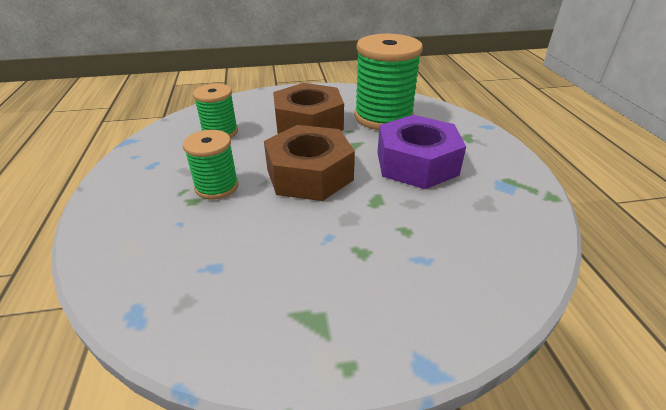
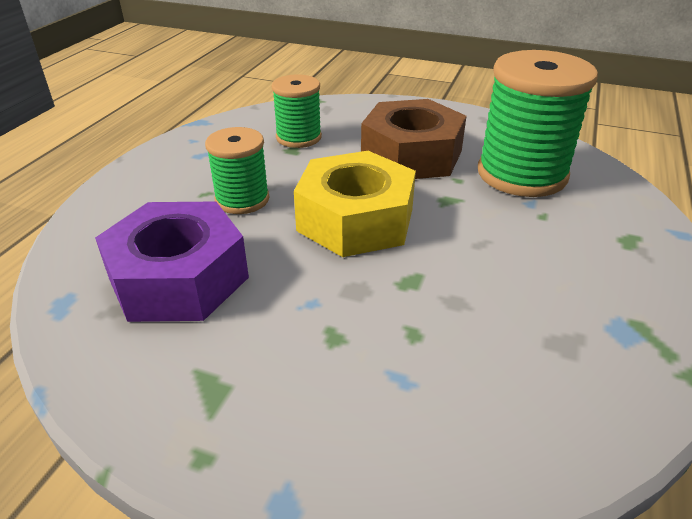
camera: 30 degrees right, 0 degrees up
brown nut [264,125,355,201] -> yellow nut [294,151,416,257]
purple nut [377,115,466,189] -> purple nut moved to [95,202,249,322]

